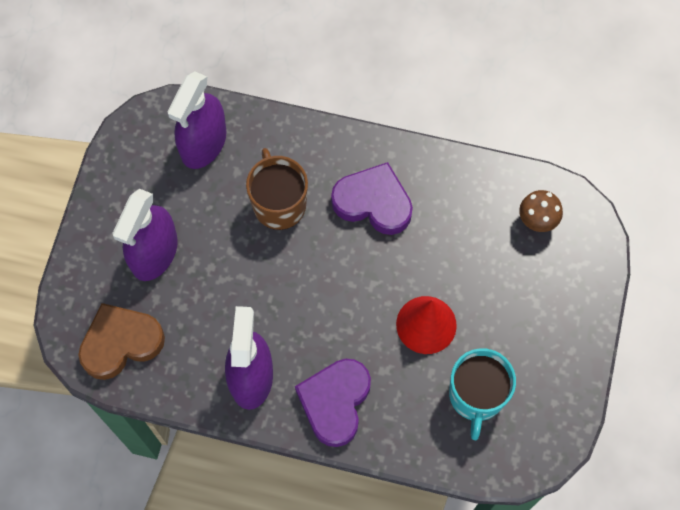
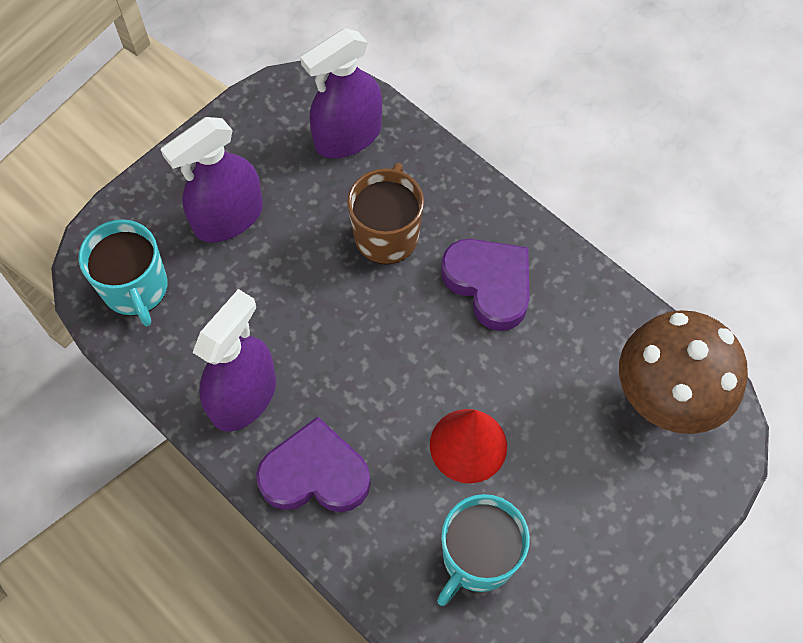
camera: 30 degrees right, 5 degrees down
brown heart [78,303,165,380] -> turquoise mug [78,219,168,326]
purple heart [295,359,371,447] -> purple heart turned 45 degrees clockwise [256,417,371,512]
brown mushroom [519,190,563,232] -> brown mushroom [619,310,748,434], size x2.14

